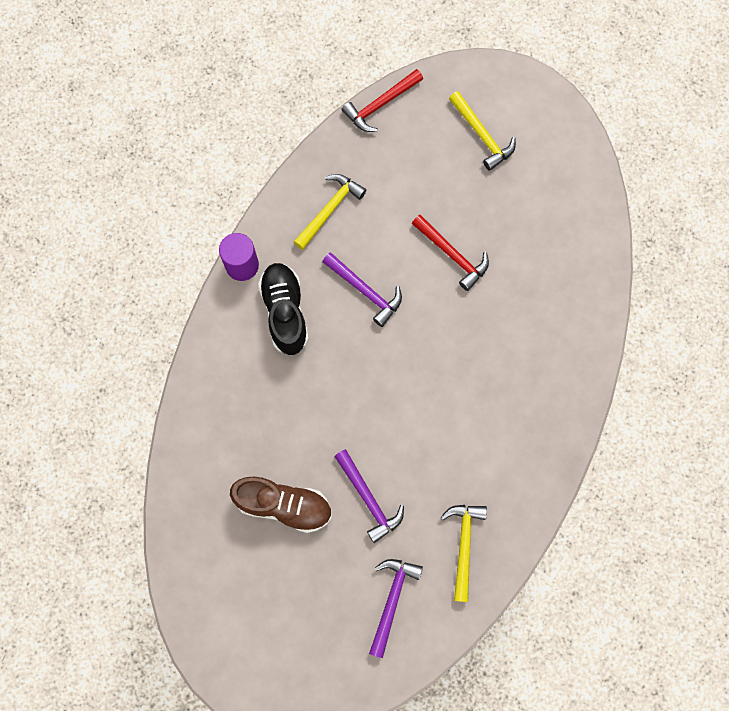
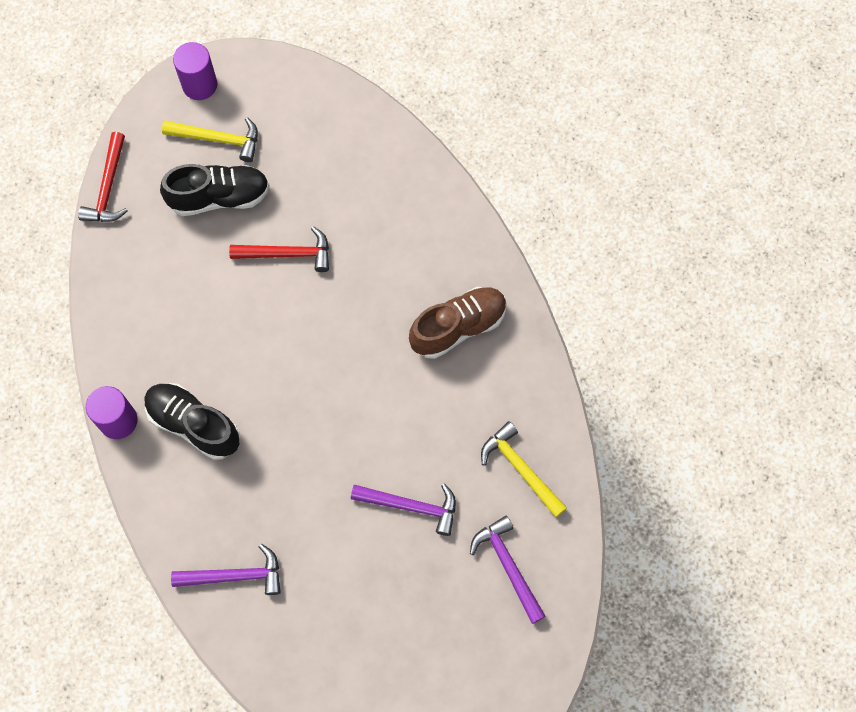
camera: 45 degrees left, 5 degrees down
brown shoe [230,477,332,533] -> brown shoe moved to [409,287,507,359]
yellow hammer [294,174,366,250] -> none
purple hammer [322,252,402,327] -> purple hammer moved to [171,544,281,595]
none -> black shoe [160,164,270,216]
none -> purple cylinder [173,42,217,100]

